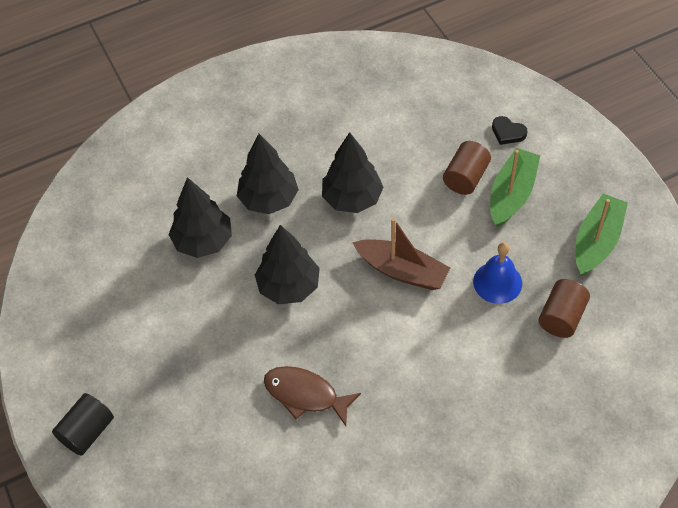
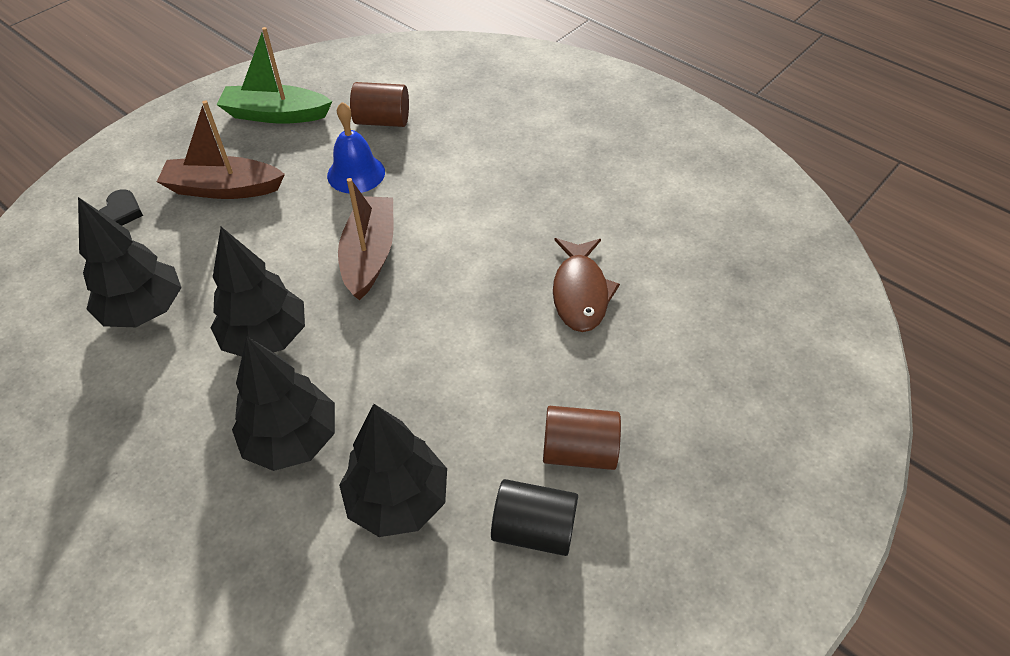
camera: 115 degrees left, 5 degrees down
black cylinder [52,393,114,456] -> black cylinder moved to [491,479,578,556]
black tree [255,225,320,304] -> black tree moved to [78,197,182,327]
brown cylinder [443,141,491,195] -> brown cylinder moved to [543,406,621,470]
green boat [490,148,540,227] -> brown boat [157,100,285,199]

